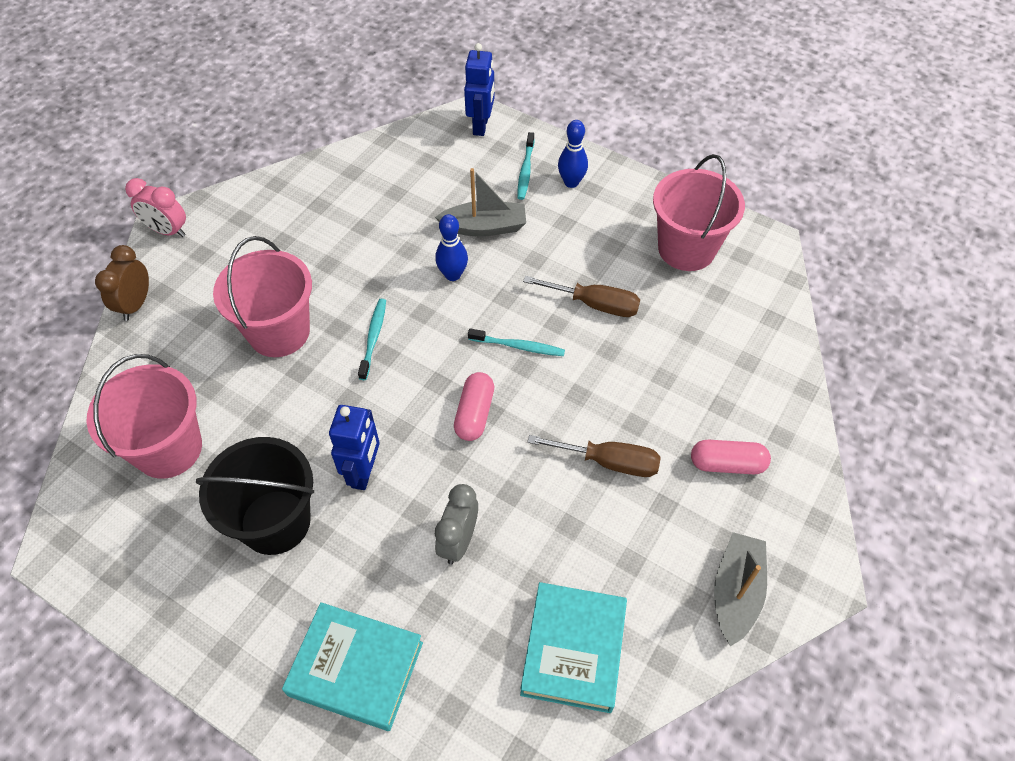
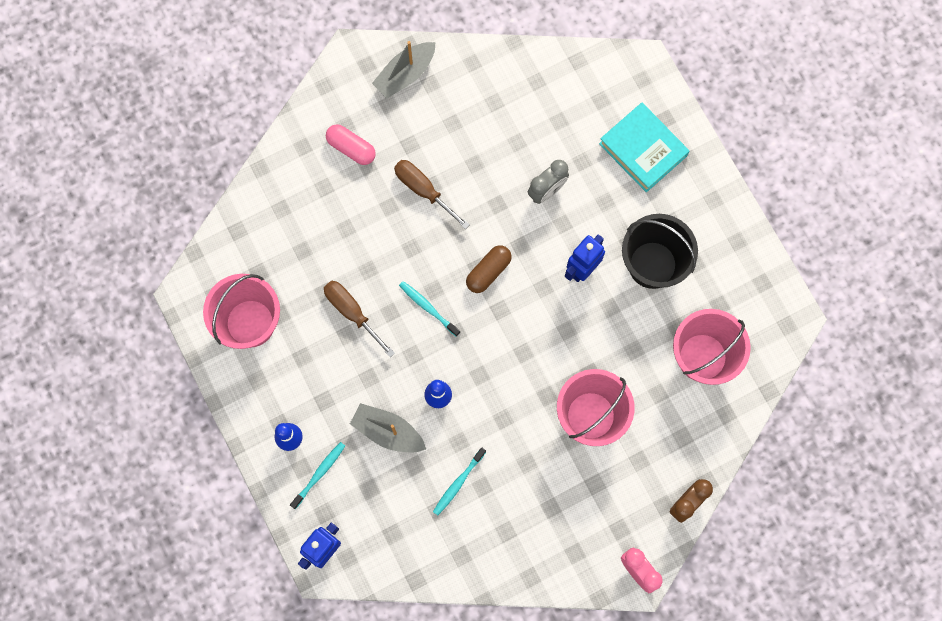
camera: 150 degrees left, 20 degrees up
turquoise toothbrush [358,299,386,380] -> turquoise toothbrush moved to [433,447,486,516]
pink capsule [454,372,494,441] -> brown capsule [466,245,512,293]
turquoise book [520,582,627,713] -> none

